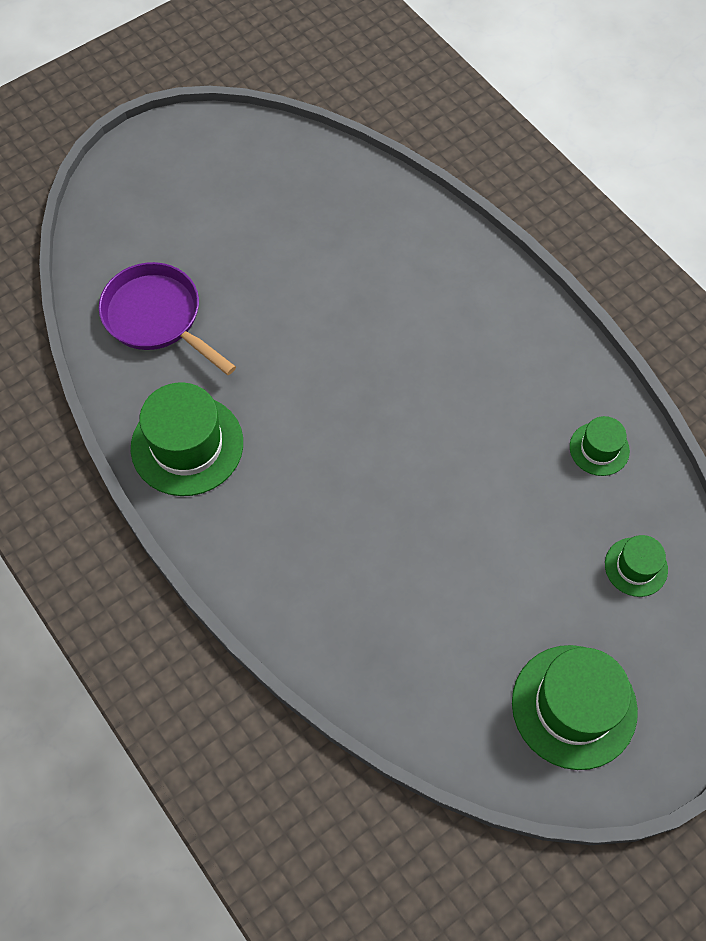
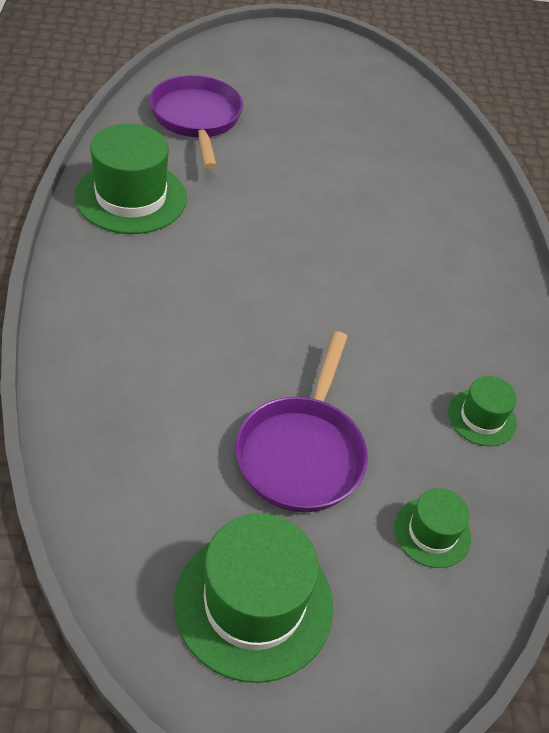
camera: 30 degrees right, 15 degrees down
none -> purple pan [235,331,368,512]

